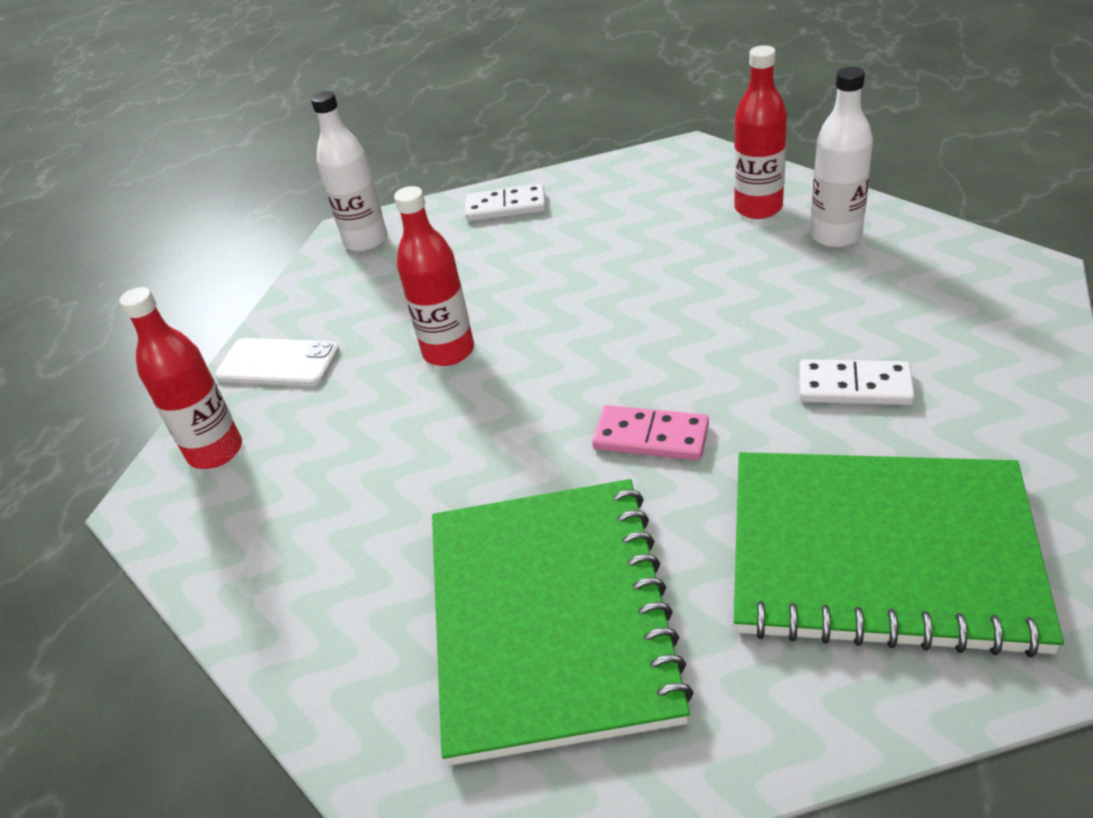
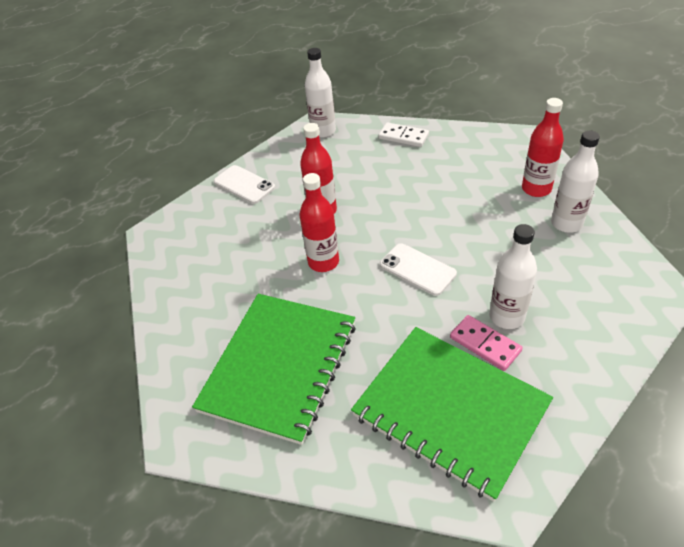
camera: 25 degrees right, 5 degrees up
red bottle [120,287,242,469] -> red bottle moved to [300,173,339,272]
pink domino [592,405,709,460] -> pink domino moved to [450,315,522,371]
white domino [799,359,915,405] -> white bottle [489,224,537,329]
none -> white phone [380,243,457,296]

